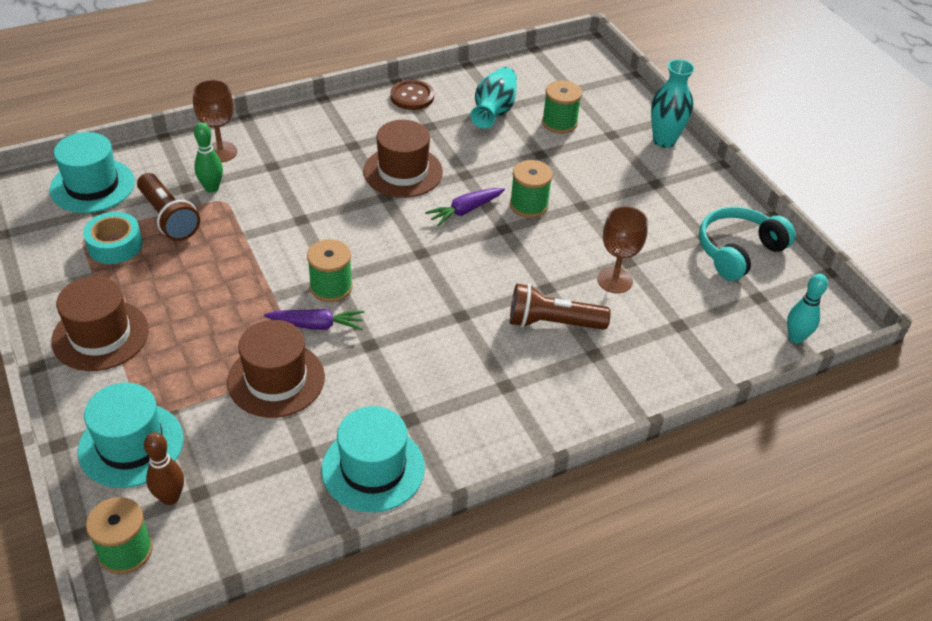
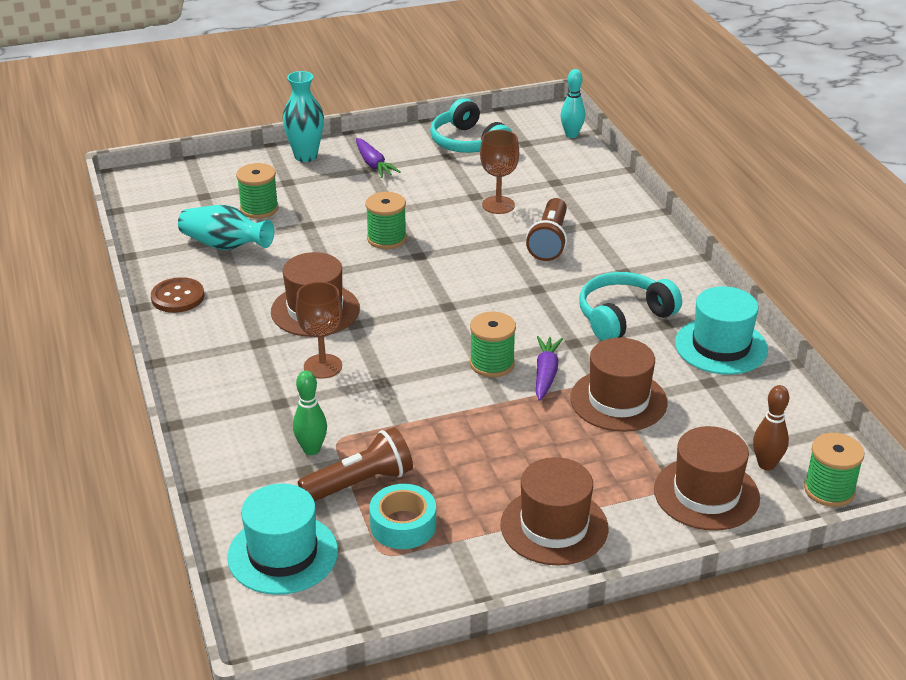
camera: 80 degrees left, 10 degrees down
turquoise hat [78,383,184,488] -> brown hat [654,426,760,531]
brown goblet [193,80,237,162] -> brown goblet moved to [296,282,342,379]
purple carrot [425,188,505,226] -> purple carrot moved to [356,138,401,178]
none -> turquoise headphones [579,272,682,341]

